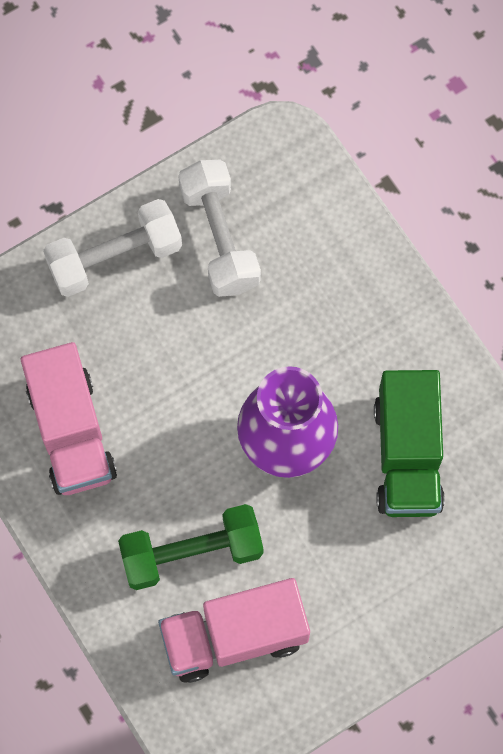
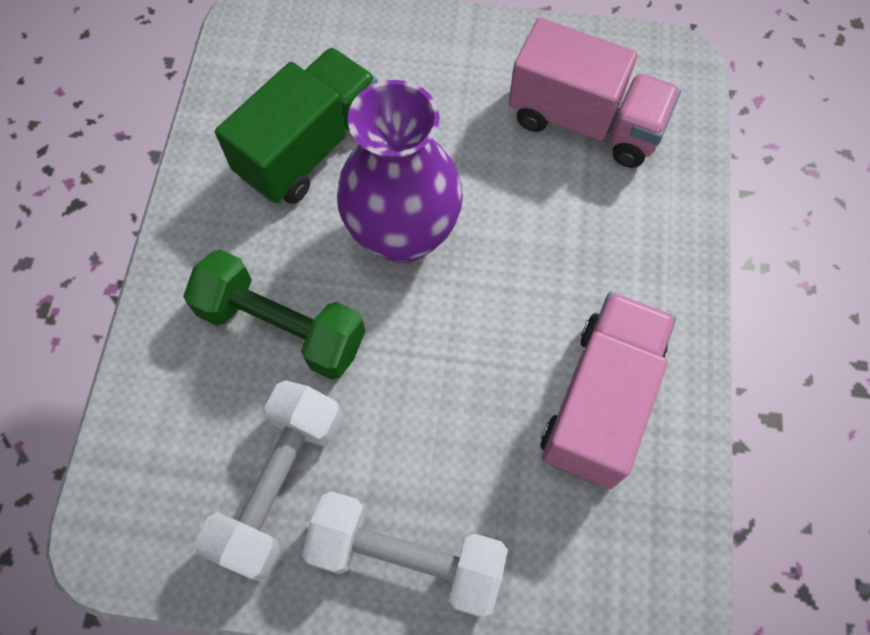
camera: 140 degrees left, 5 degrees down
green dumbbell [118,504,263,590] -> green dumbbell moved to [183,250,365,380]

